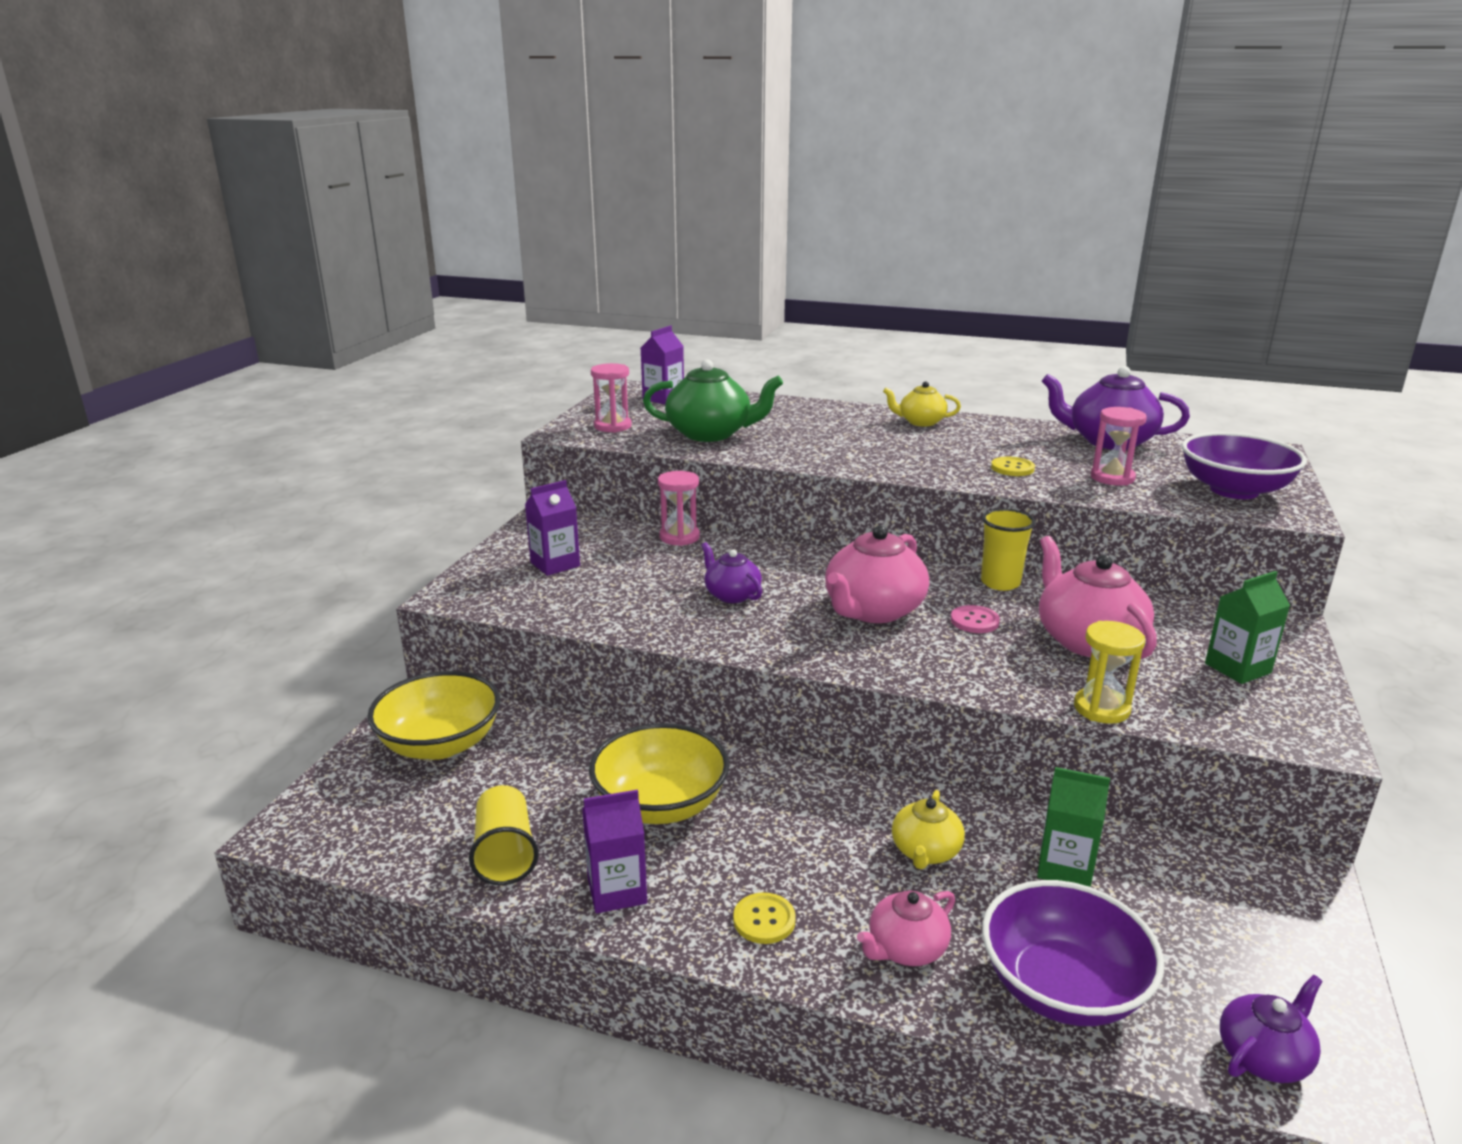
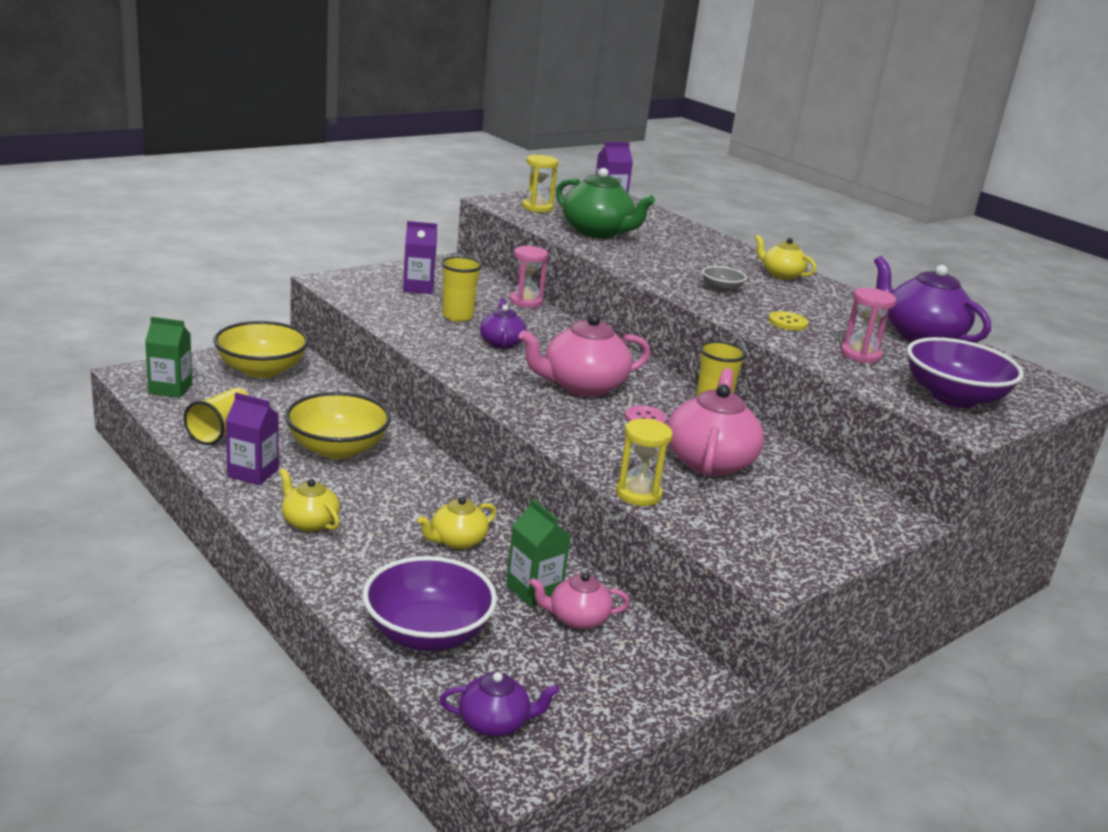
camera: 30 degrees right, 0 degrees up
pink hourglass [591,363,631,433] -> yellow hourglass [522,155,558,212]
yellow button [733,892,796,944] -> yellow teapot [279,468,340,532]
pink teapot [857,890,955,966] -> pink teapot moved to [529,573,630,630]
green carton [1205,571,1290,684] -> green carton moved to [145,317,192,398]
none -> yellow cup [441,256,482,322]
none -> grey bowl [702,266,747,293]

